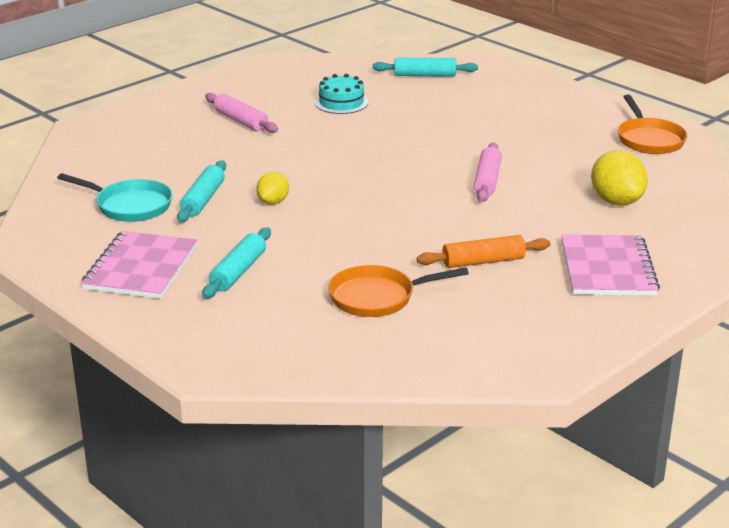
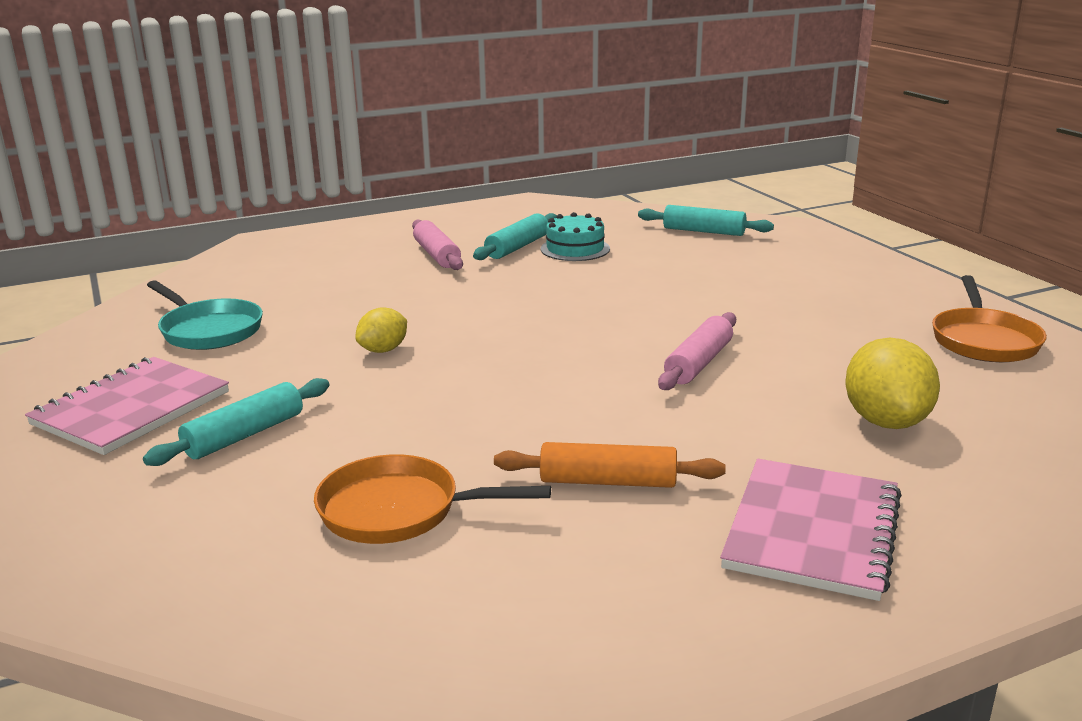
camera: 20 degrees right, 5 degrees down
turquoise rolling pin [177,161,226,222] -> turquoise rolling pin moved to [473,213,557,260]

